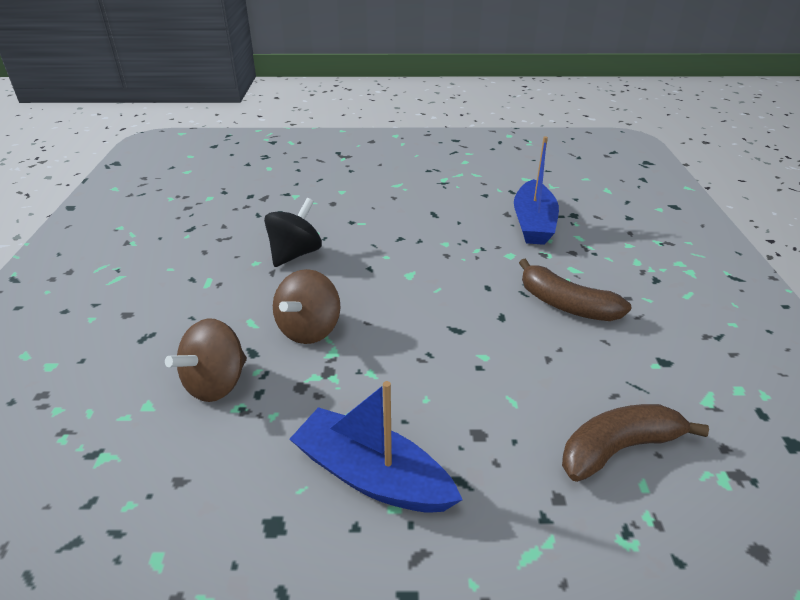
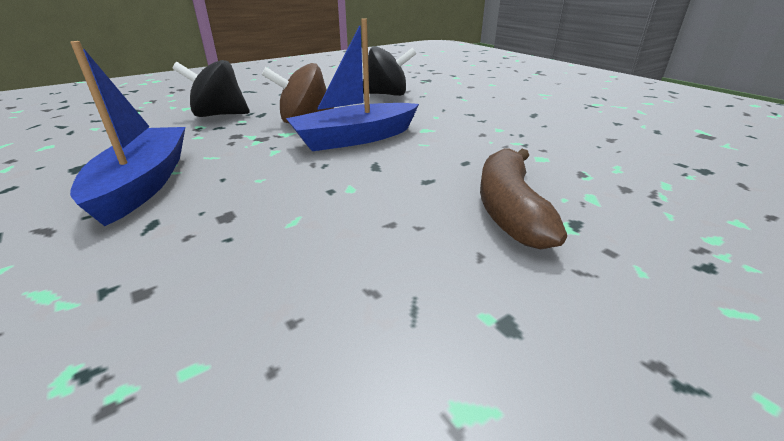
camera: 55 degrees right, 5 degrees down
brown spinning top [165,318,247,402] -> black spinning top [173,60,250,117]
blue boat [514,136,559,245] -> blue boat moved to [286,19,419,151]
brown banana [562,404,709,482] -> none

